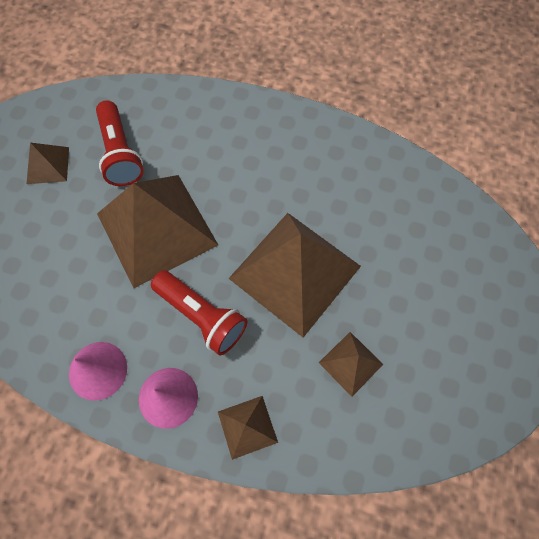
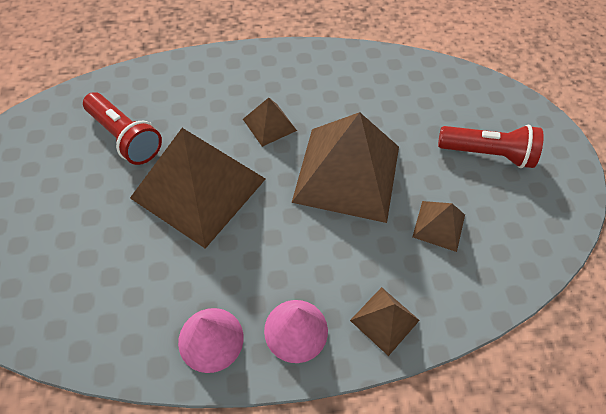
camera: 30 degrees left, 10 degrees down
brown pyramid [27,143,69,184] -> brown pyramid moved to [243,98,297,147]
red flashlight [151,270,248,355] -> red flashlight moved to [438,124,544,168]

